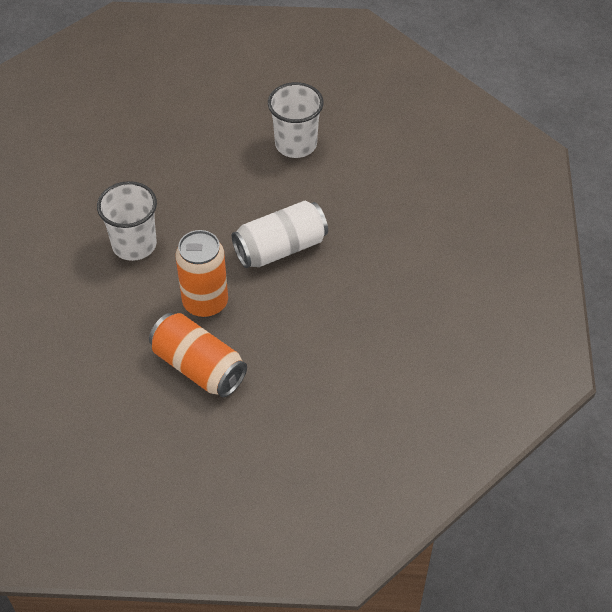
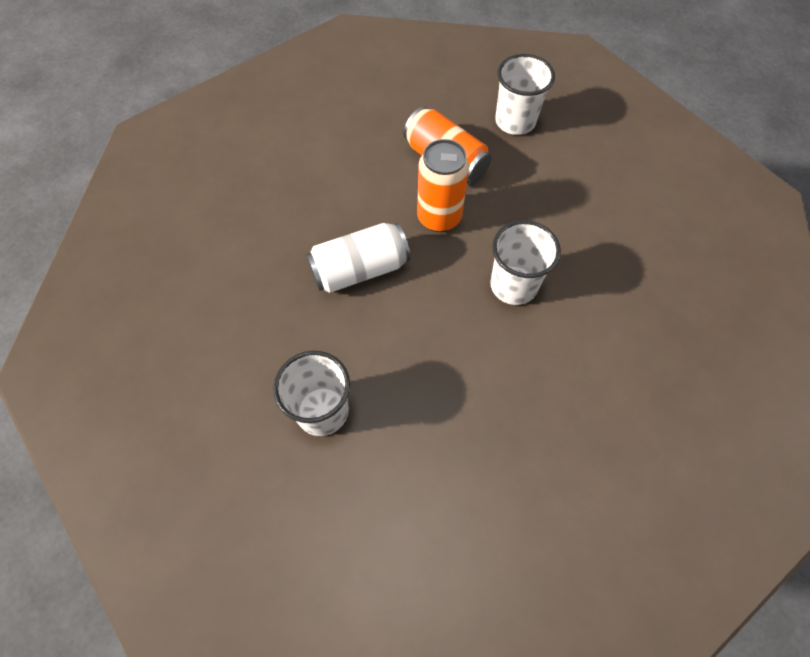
camera: 175 degrees left, 10 degrees up
none -> white cup [495,54,555,135]

